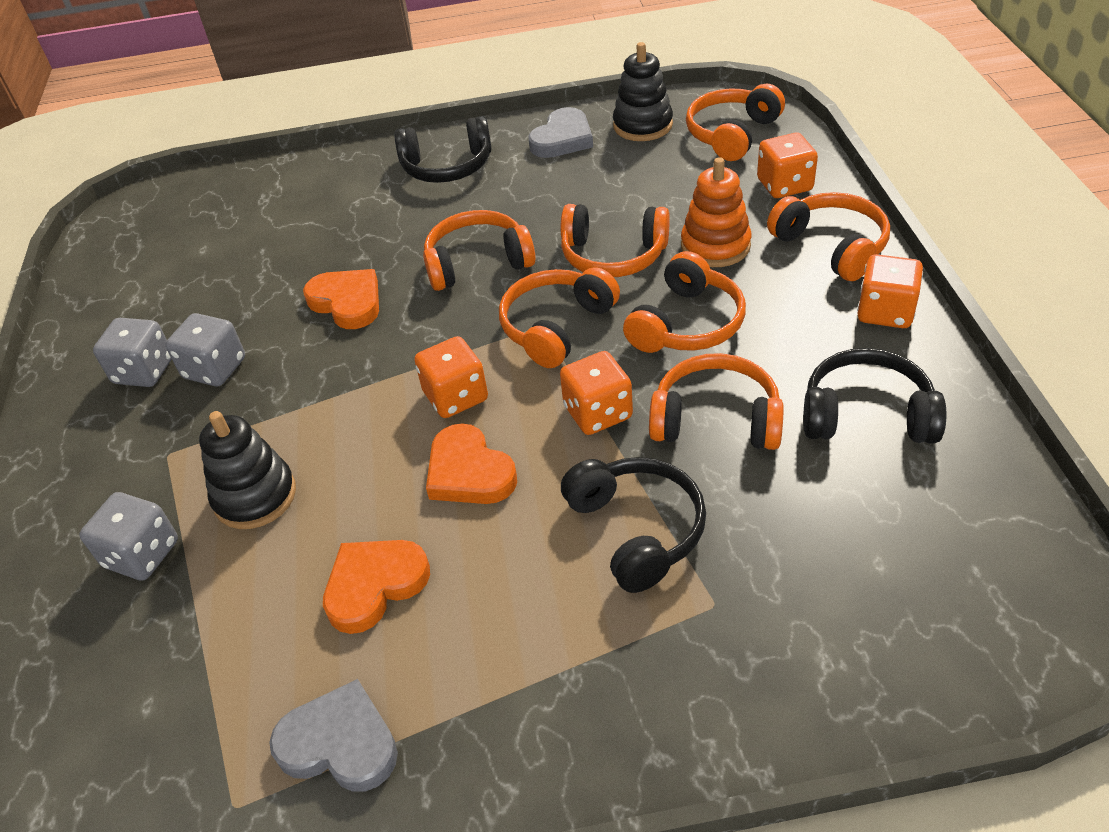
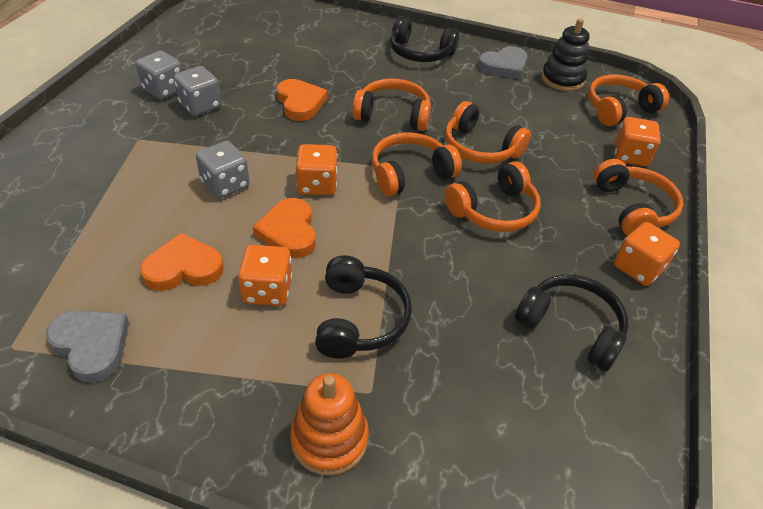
camera: 20 degrees right, 0 degrees up
grey dice [79,492,178,581] -> grey dice moved to [196,141,249,199]
black stacking toy [199,411,296,529] -> none
orange dice [560,351,633,435] -> orange dice moved to [238,245,292,306]
orange headphones [649,353,784,450] -> none
orange stacking toy [681,157,752,267] -> orange stacking toy moved to [290,373,369,475]

